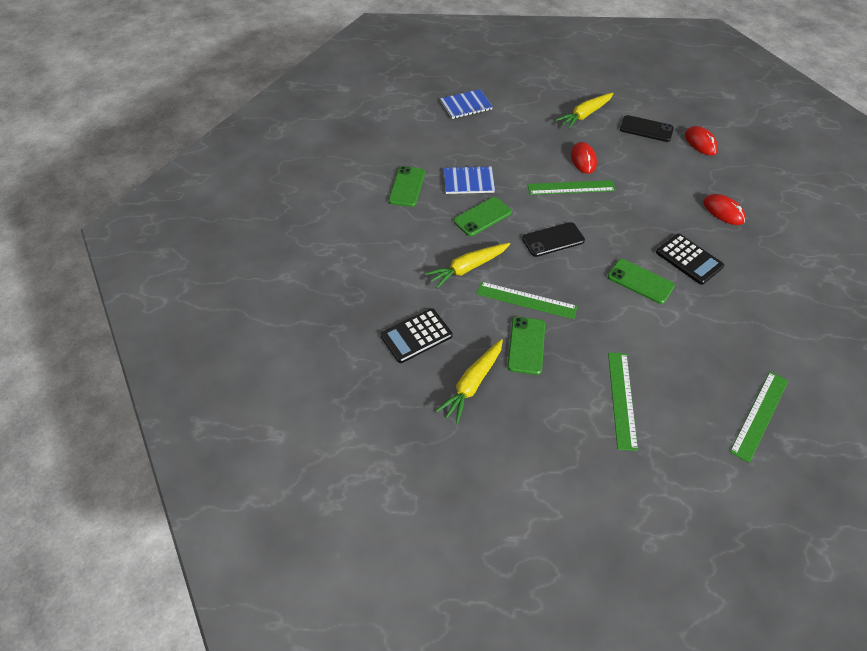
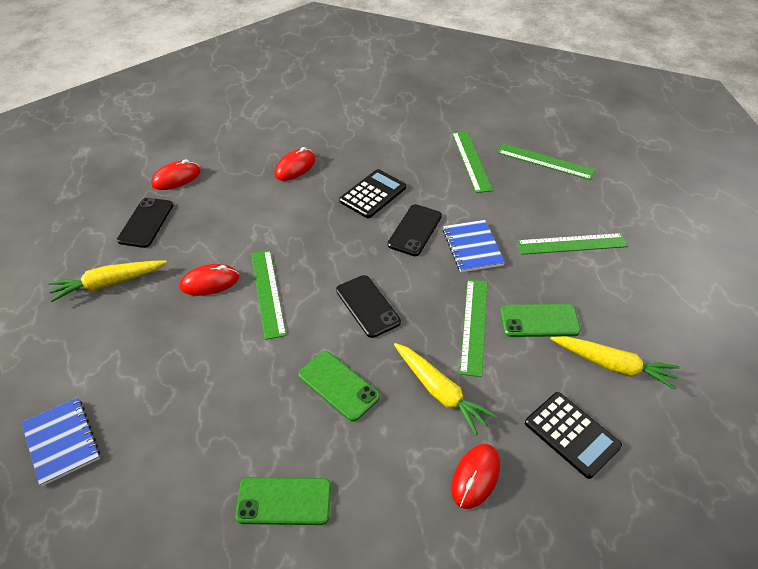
camera: 100 degrees left, 5 degrees down
blue notebook [444,166,495,194] -> blue notebook moved to [443,220,505,272]
yellow carrot [555,93,614,129] -> yellow carrot turned 120 degrees clockwise [48,261,167,302]
green phone [608,259,675,304] -> black phone [388,204,442,256]
none -> red mouse [451,444,500,509]
none -> green ruler [452,131,493,193]

